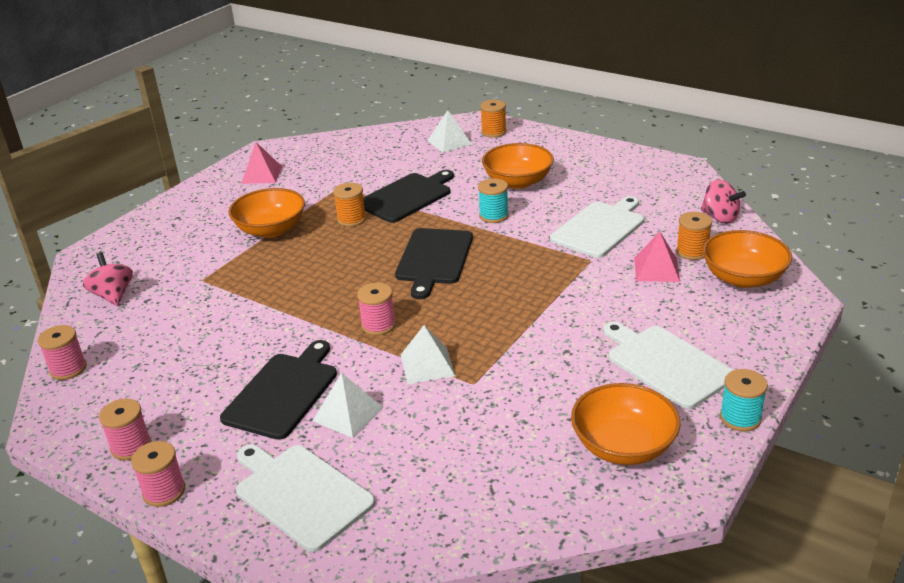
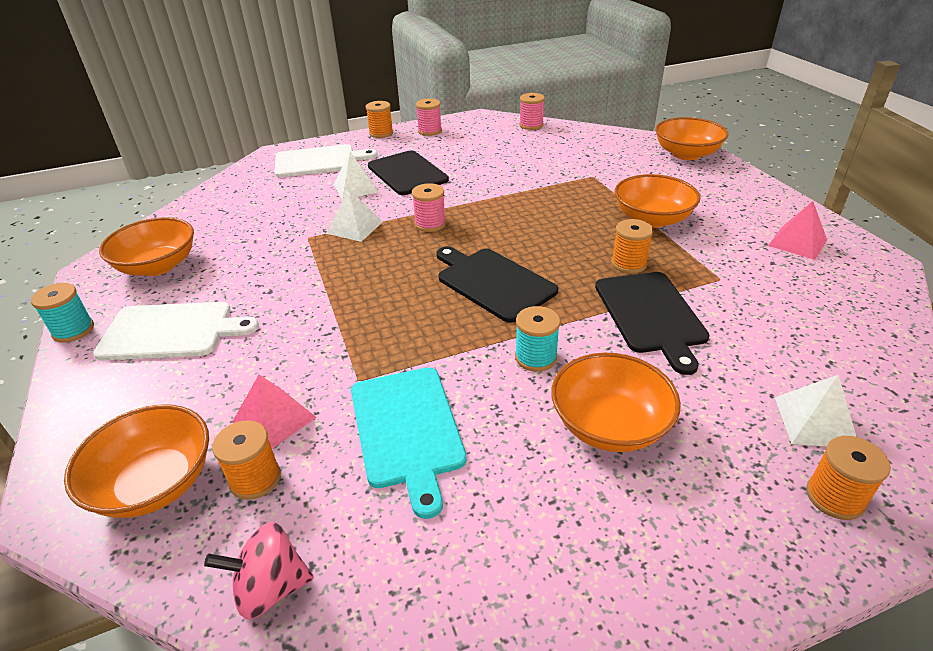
camera: 125 degrees right, 5 degrees up
pink spinning top [83,252,133,306] -> none
pink spool [131,441,185,507] -> orange spool [366,101,393,138]
white cutting board [550,196,644,258] -> turquoise cutting board [351,367,467,519]
none -> orange bowl [655,117,728,160]

